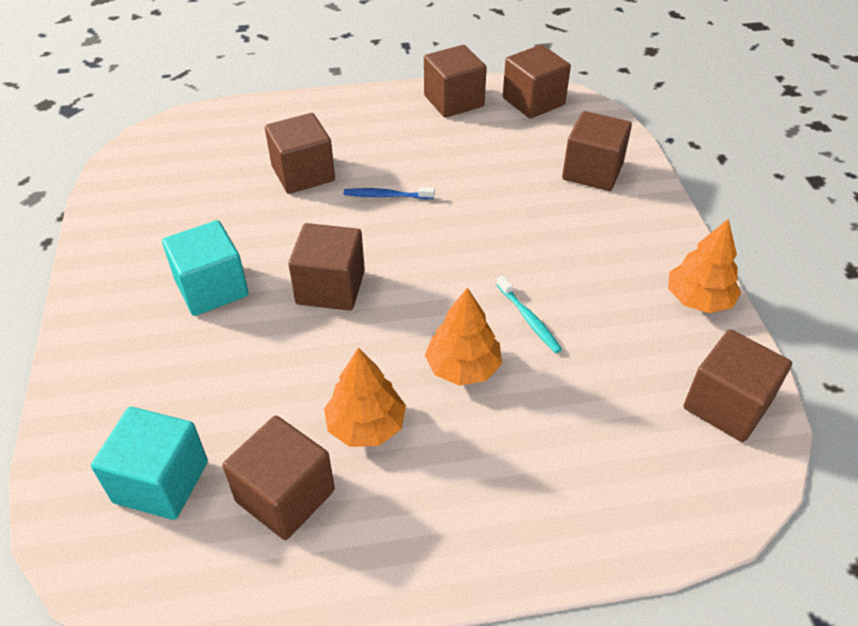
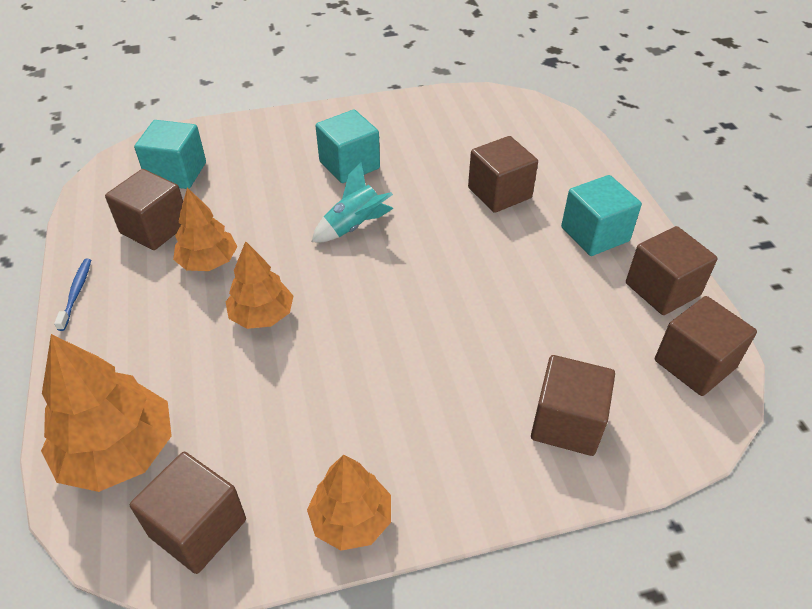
camera: 85 degrees right, 0 degrees up
brown cube [288,223,365,311] -> turquoise rocket [312,162,393,242]
blue toothbrush [344,187,435,199] -> blue toothbrush moved to [54,259,91,331]
turquoise toothbrush [496,275,562,353] -> none
none -> orange tree [41,334,172,492]
none -> turquoise cube [561,175,642,256]

